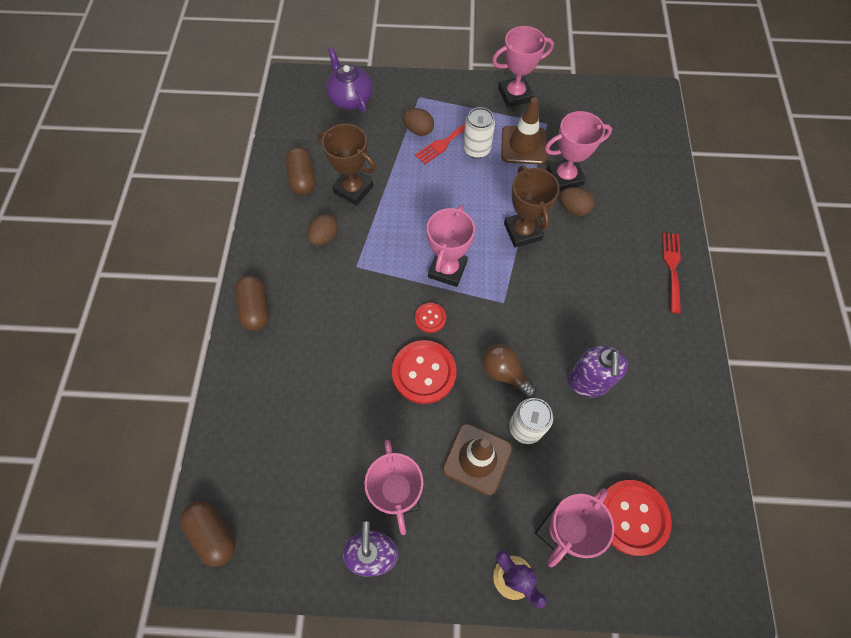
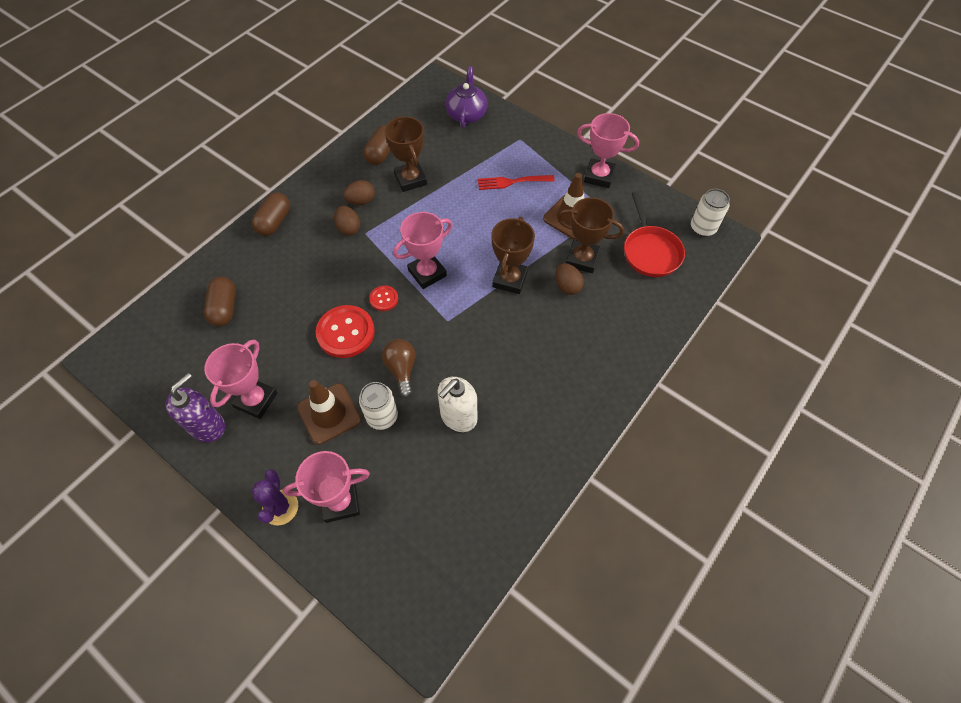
camera: 35 degrees right, 5 degrees down
brown capsule [180,501,236,567] -> brown capsule moved to [204,277,236,326]
brown egg [403,108,434,136] -> brown egg moved to [334,206,360,236]
white can [463,107,495,158] -> white can moved to [691,189,730,237]
pink trophy [545,111,612,191] -> brown trophy [557,197,624,273]
purple soap dispenser [568,346,628,397] -> white soap dispenser [437,377,477,432]
red button [603,480,672,556] -> none
red fork [662,233,681,313] -> none
none -> red pan [624,191,685,277]

